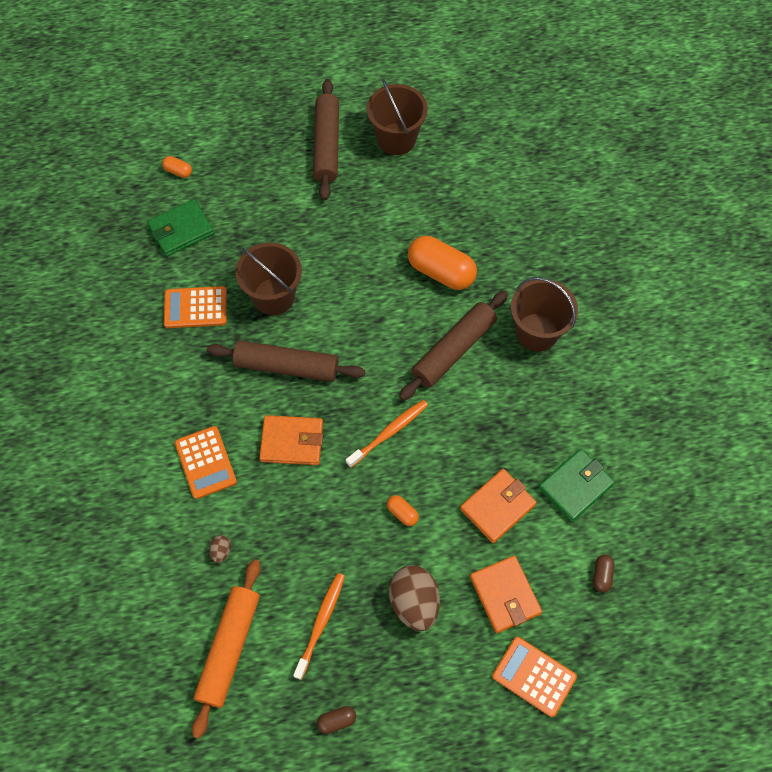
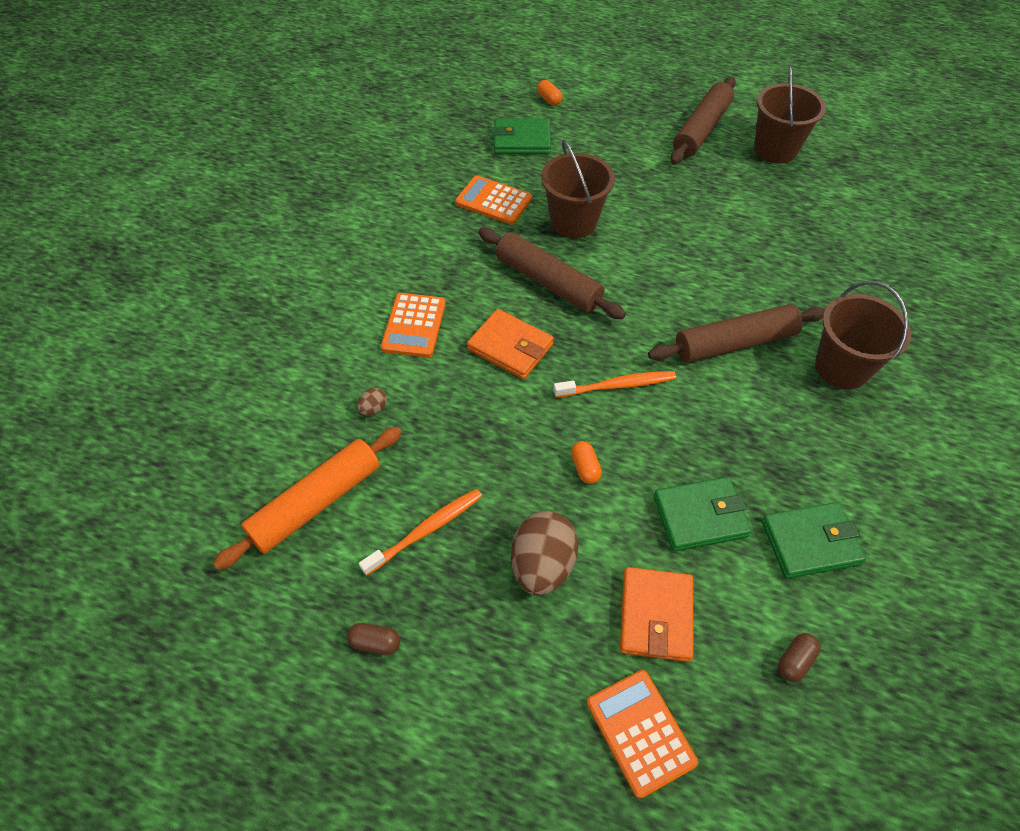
camera: 30 degrees right, 10 degrees down
orange capsule [408,236,477,290] -> none
orange wallet [460,469,537,543] -> green wallet [654,477,752,551]

